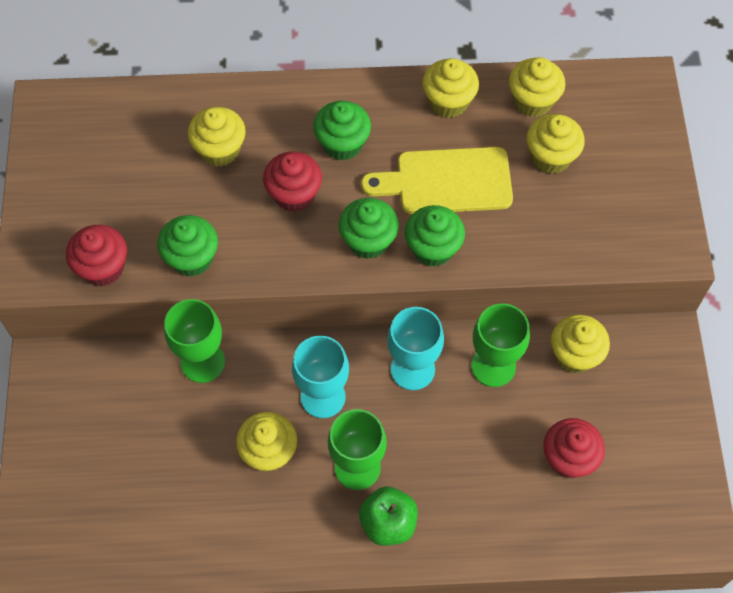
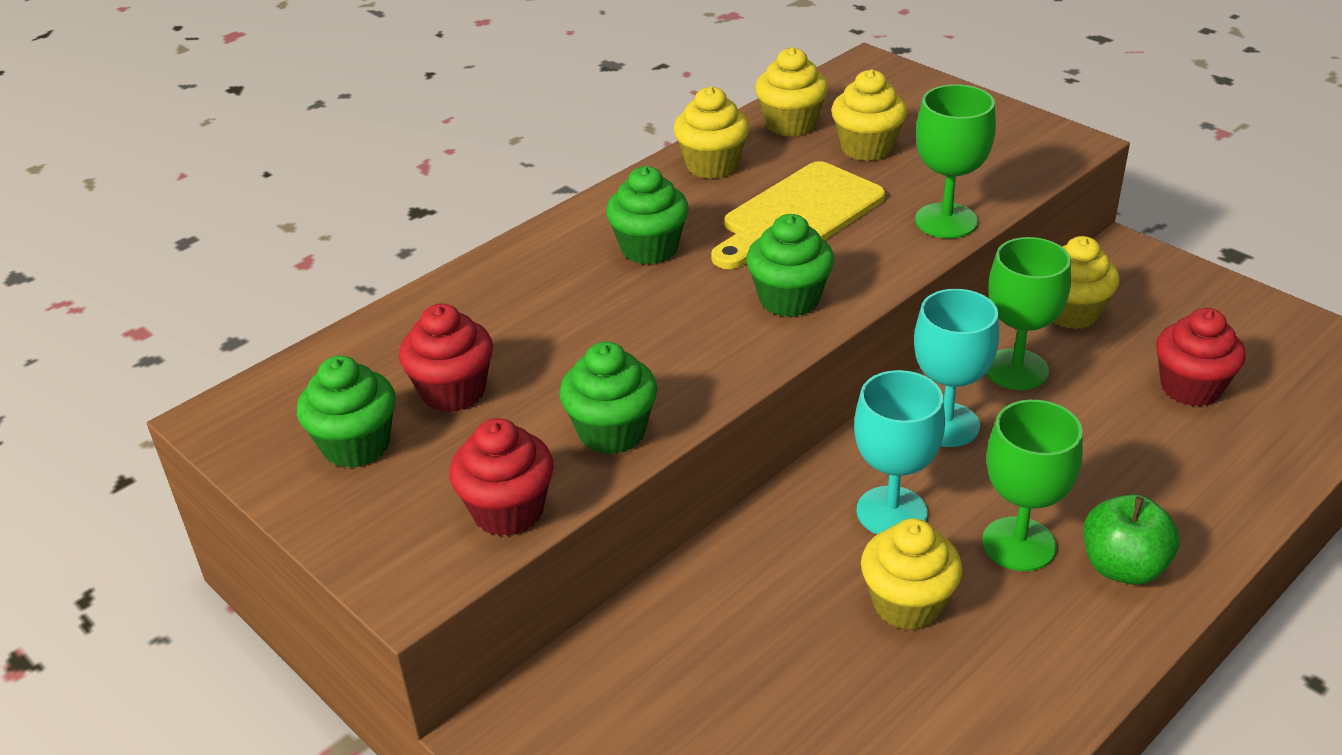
camera: 40 degrees left, 25 degrees down
green goblet [164,299,225,383] -> green goblet moved to [915,84,996,238]
yellow cupcake [188,107,246,167] -> none
red cupcake [263,151,322,212] -> red cupcake moved to [399,303,493,412]
green cupcake [405,205,465,267] -> green cupcake moved to [297,356,396,468]

